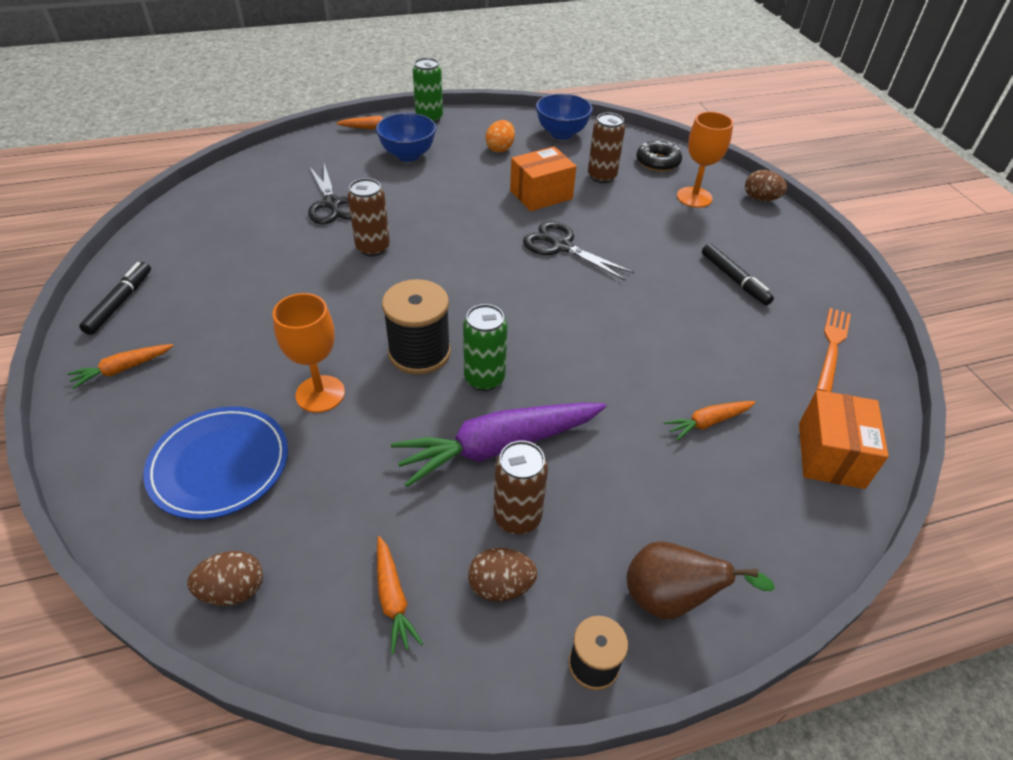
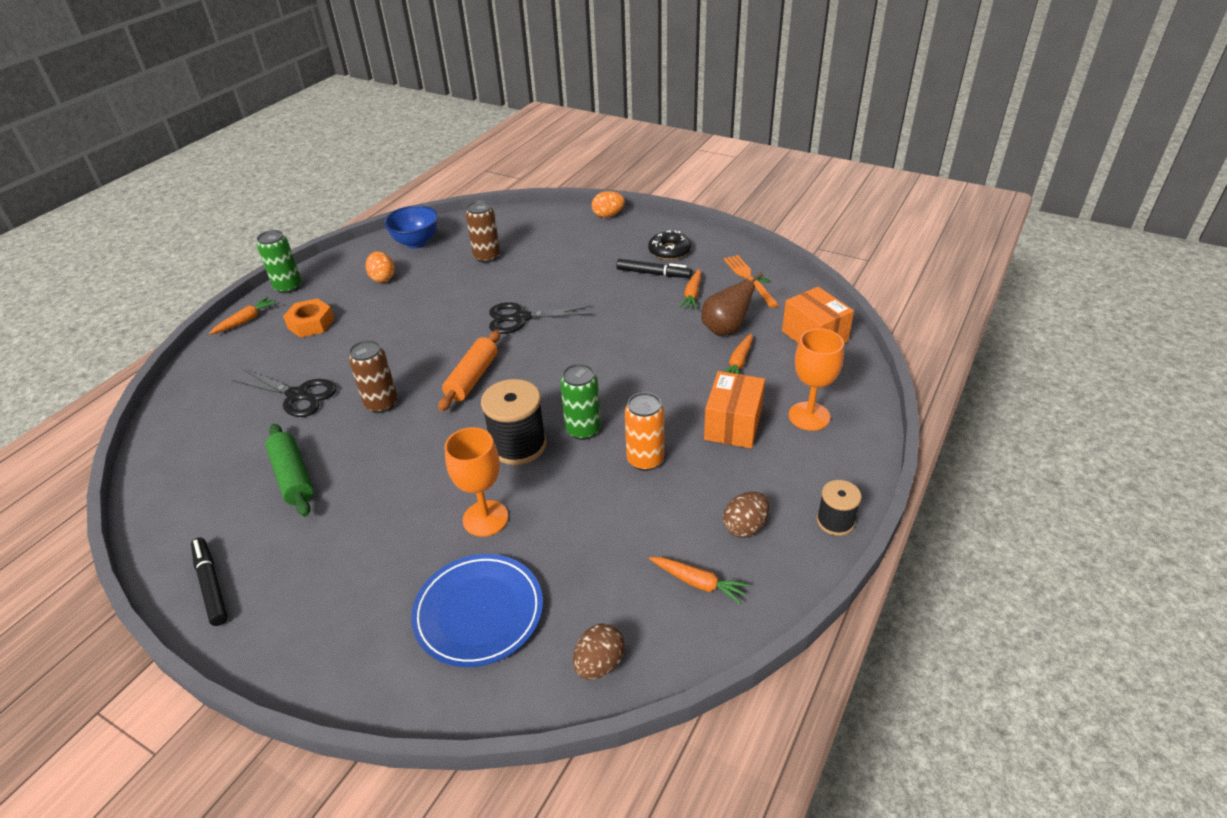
camera: 40 degrees left, 5 degrees down
orange carrot [67,344,174,389] -> orange carrot moved to [679,269,702,309]
blue bowl [376,113,436,162] -> orange nut [283,298,334,338]
purple carrot [391,403,607,487] -> orange can [625,392,664,471]
brown can [494,441,548,534] -> none
orange box [510,147,577,211] -> orange box moved to [704,371,765,448]
brown pear [627,541,775,620] -> brown pear moved to [701,272,771,336]
black donut [636,141,682,172] -> black donut moved to [648,230,691,260]
orange goblet [677,112,733,208] -> orange goblet moved to [789,328,844,431]
brown egg [745,170,787,201] -> orange egg [592,191,625,218]
none -> green rolling pin [265,424,313,517]
none -> orange rolling pin [438,330,500,411]

